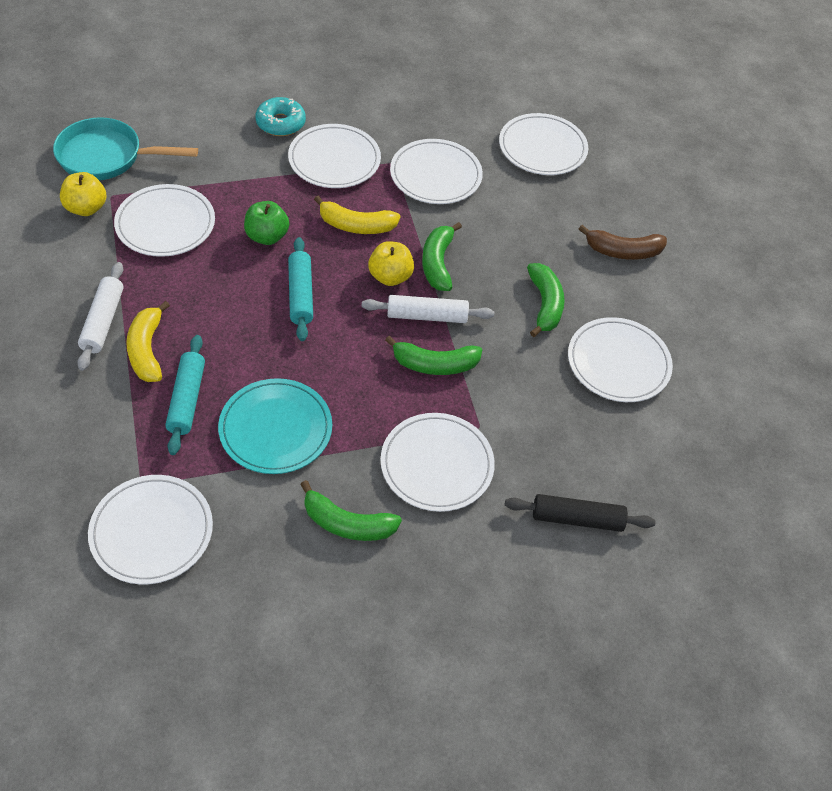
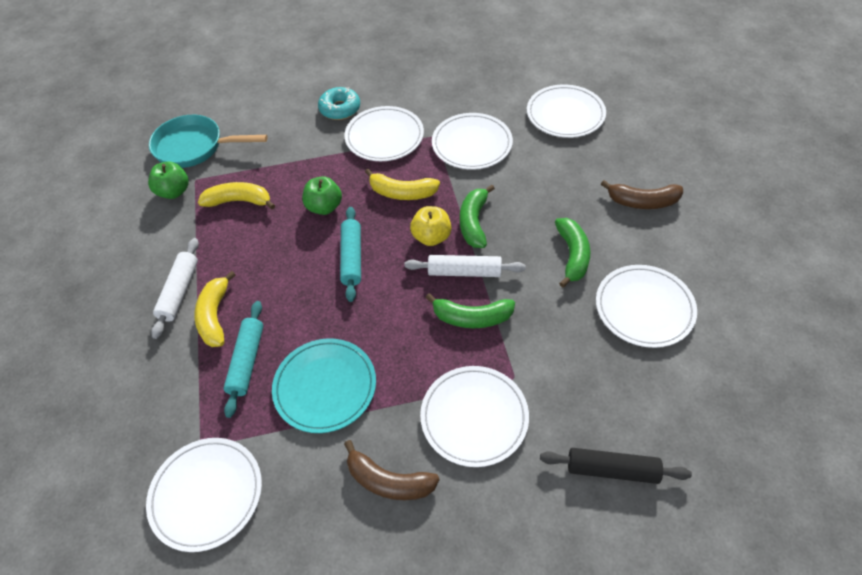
camera: 10 degrees right, 0 degrees up
yellow apple [60,172,106,216] -> green apple [148,161,189,199]
white plate [114,184,215,257] -> yellow banana [198,182,275,209]
green banana [300,480,402,541] -> brown banana [344,440,440,500]

